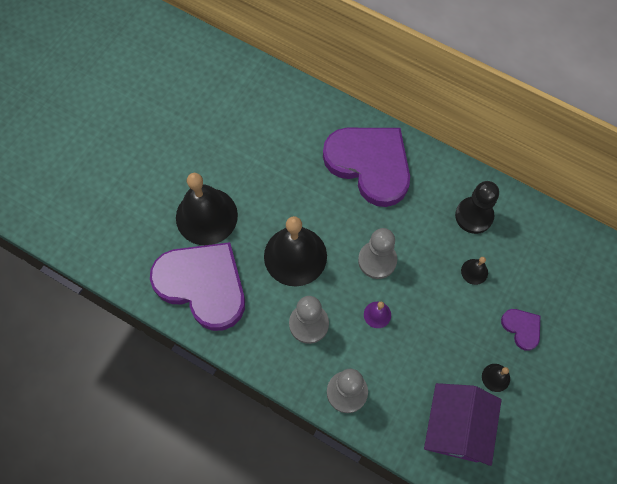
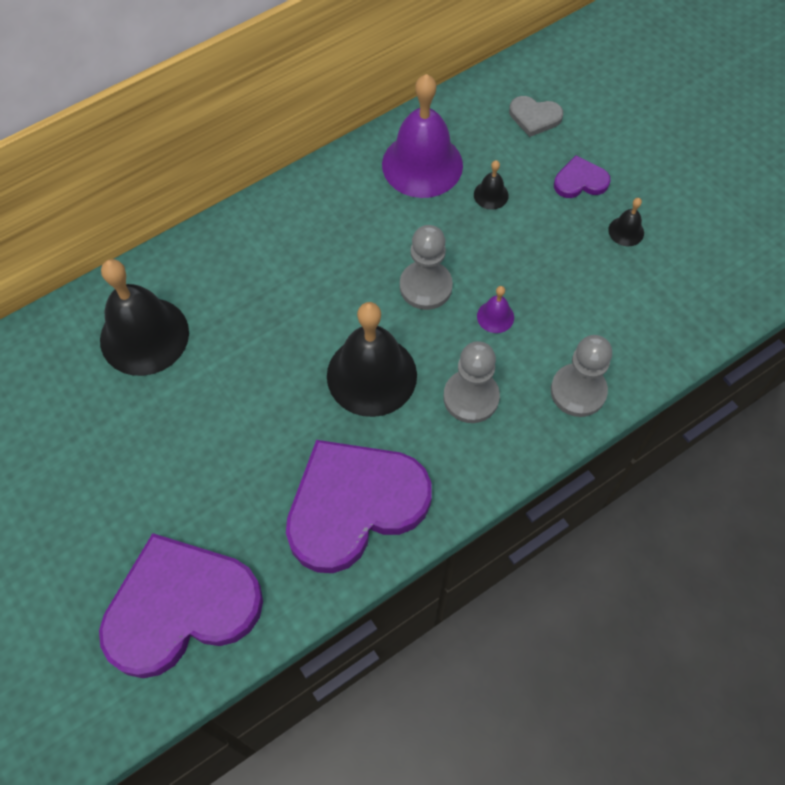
camera: 65 degrees left, 5 degrees down
black bell [176,173,238,245] -> black bell moved to [100,259,189,376]
purple heart [323,128,410,207] -> purple heart moved to [99,533,263,678]
purple house [424,383,502,466] -> none
black pawn [455,181,499,234] -> purple bell [382,74,463,198]
none -> grey heart [509,96,563,137]

